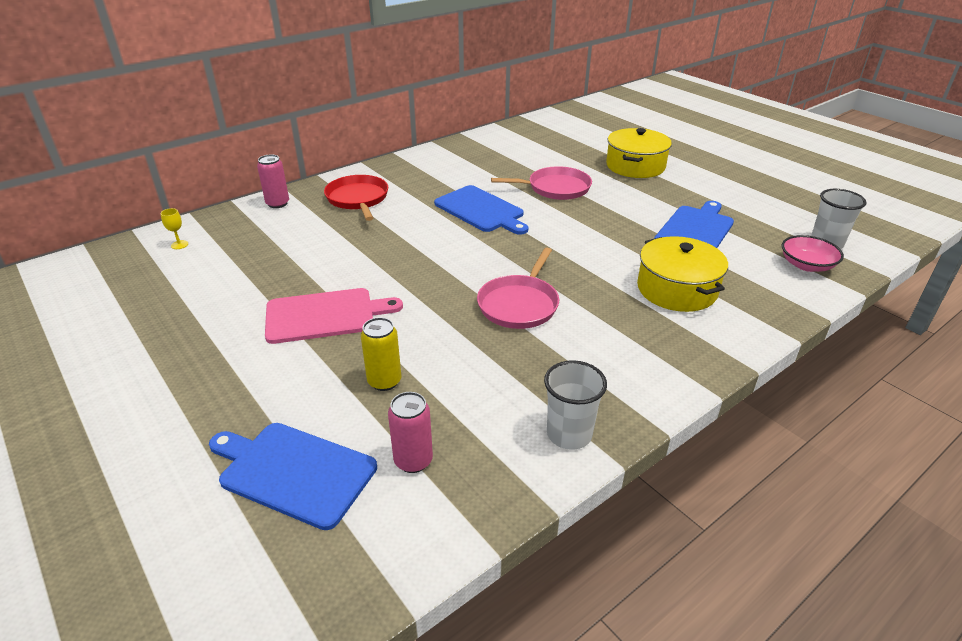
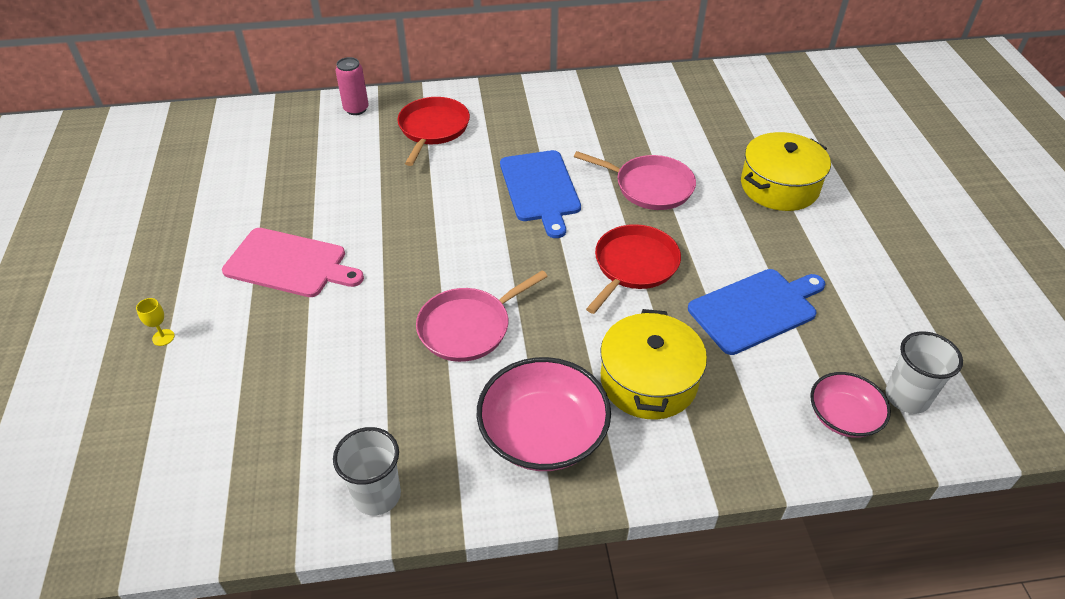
camera: 30 degrees right, 10 degrees up
yellow goblet [160,208,188,249] -> yellow goblet moved to [136,298,175,346]
blue cutting board [209,423,377,530] -> none
yellow can [361,317,401,391] -> none
pink can [388,392,433,473] -> none
none -> pink bowl [477,357,611,471]
none -> red pan [586,224,681,314]

